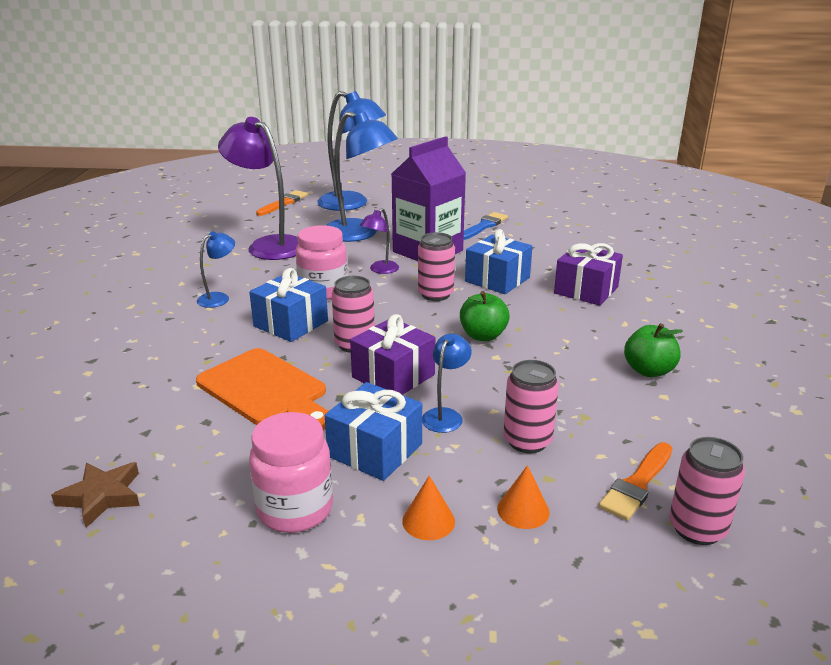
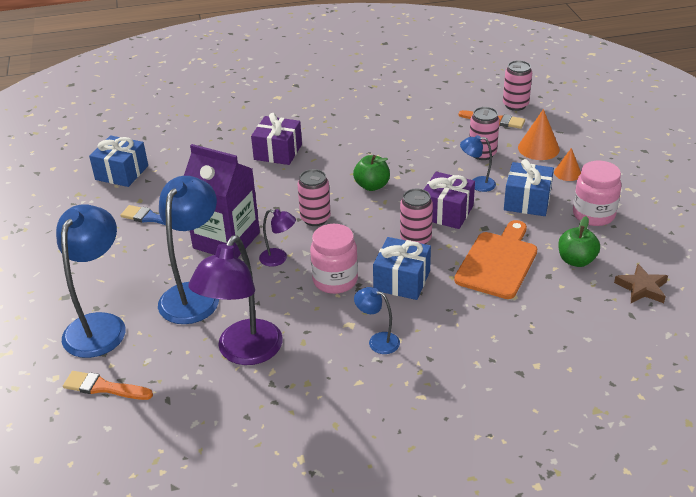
camera: 105 degrees left, 10 degrees up
blue gift [465,229,532,294] -> blue gift moved to [89,135,148,187]
orange cone [497,465,550,529] -> orange cone [518,109,560,160], size x1.57
green apple [624,323,683,377] -> green apple moved to [558,216,600,267]

